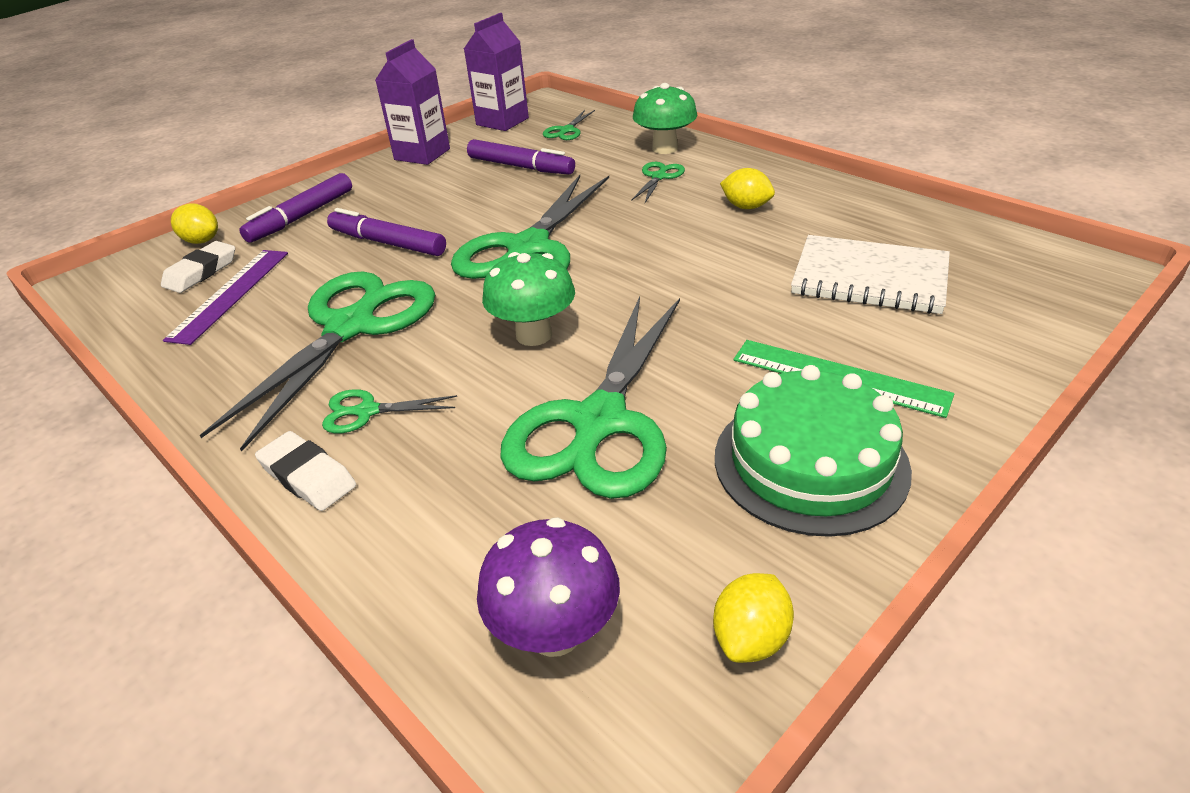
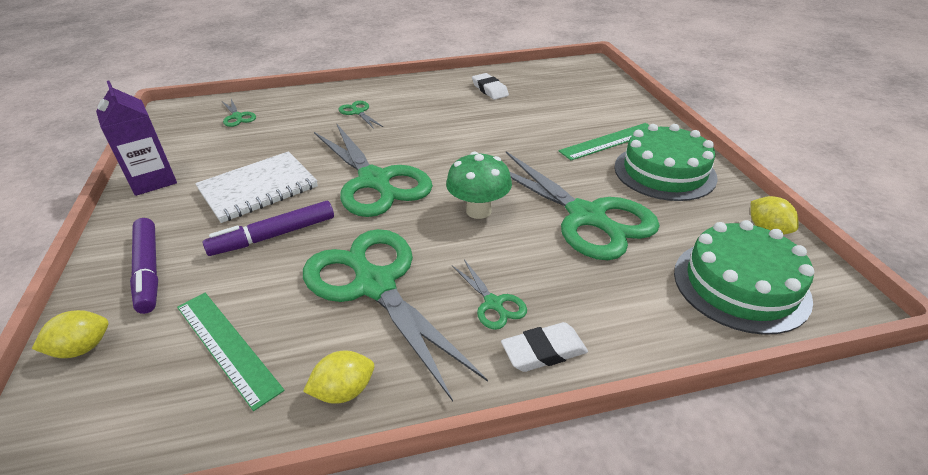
camera: 60 degrees left, 0 degrees up
white eraser [161,241,235,293] -> white eraser moved to [472,73,509,100]
purple ruler [163,250,288,345] -> green ruler [177,293,285,411]
green scissors [322,389,457,434] -> green scissors turned 60 degrees counterclockwise [452,259,527,330]
purple carton [464,13,529,131] -> none
purple marker [467,139,575,175] -> none
purple mushroom [477,517,620,657] -> green cake [674,220,814,335]
green mushroom [633,83,697,154] -> none
yellow lemon [720,168,775,209] -> yellow lemon moved to [303,351,374,404]
white notebook [791,235,950,314] -> white notebook moved to [195,151,318,223]

